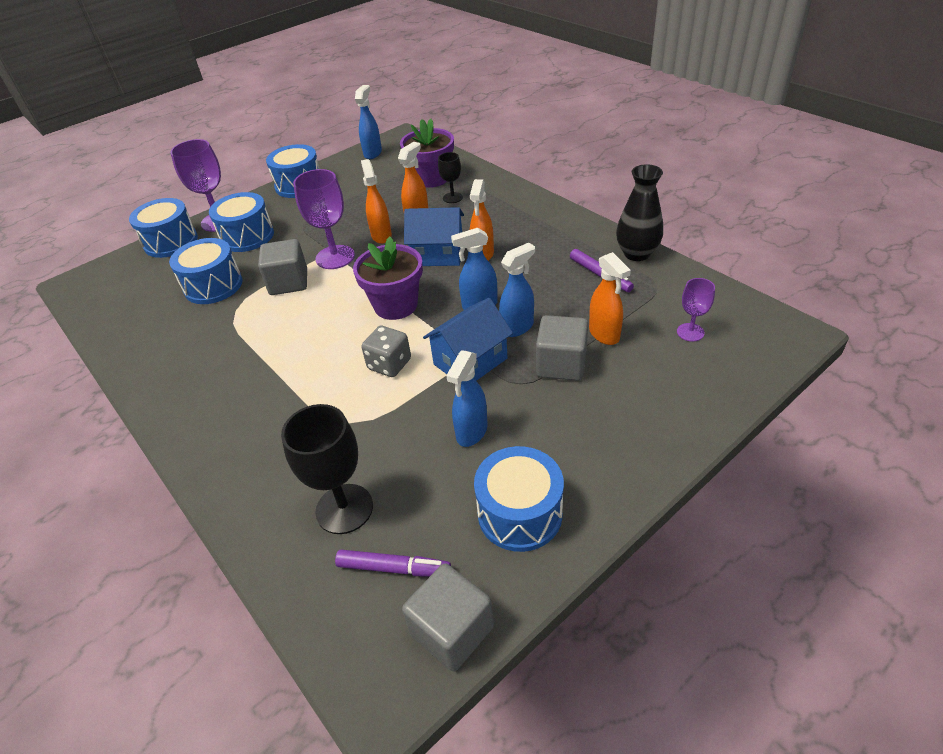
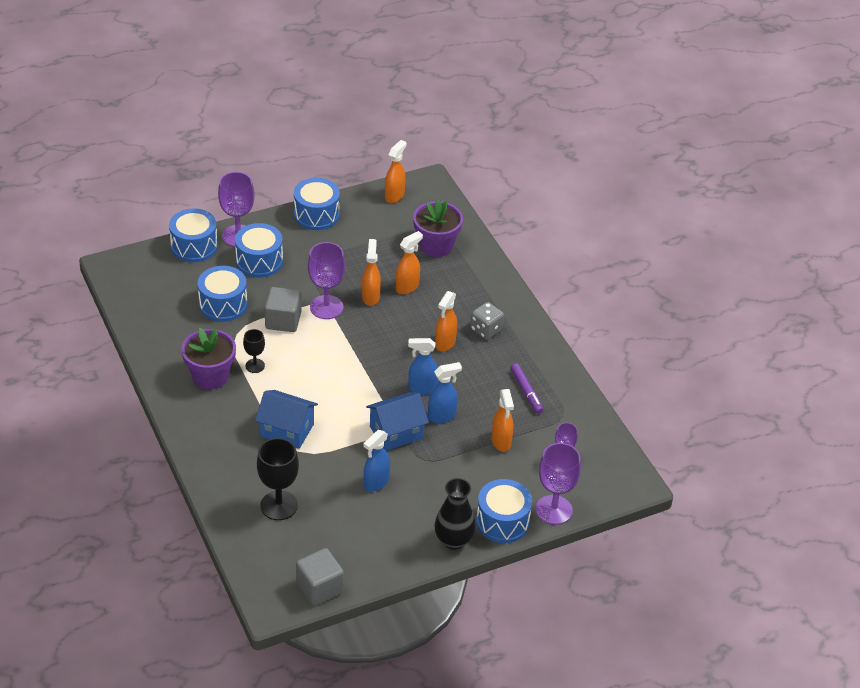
camera: 10 degrees right, 0 degrees up
purple marker [335,550,451,577] -> none
purple flower pot [353,237,423,320] -> purple flower pot moved to [181,328,236,390]
blue spray bottle [355,85,382,159] -> orange spray bottle [385,140,406,203]
grey dice [361,326,411,377] -> grey dice moved to [470,302,504,340]
blue house [404,207,464,266] -> blue house moved to [255,390,318,449]
black goblet [438,152,463,203] -> black goblet moved to [243,329,265,373]
blue drum [474,446,564,552] -> blue drum moved to [476,479,532,543]
grey cube [536,315,588,381] -> none
black vase [616,164,663,261] -> black vase moved to [434,478,476,550]
none -> purple goblet [536,443,581,525]

